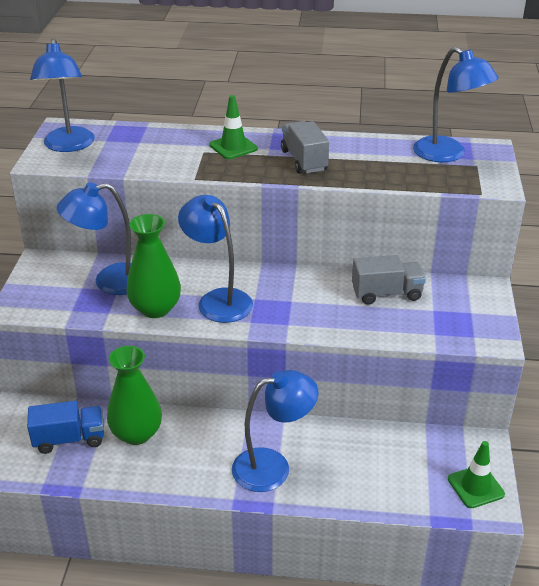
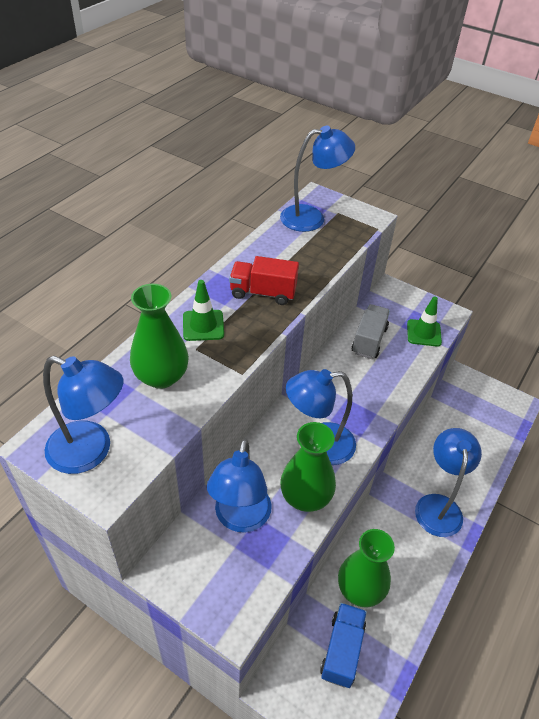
camera: 65 degrees left, 10 degrees up
grey truck [281,121,329,174] -> red truck [229,256,299,305]
green traffic cone [448,441,505,508] -> green traffic cone moved to [407,296,442,347]
none -> green vase [130,284,189,389]

